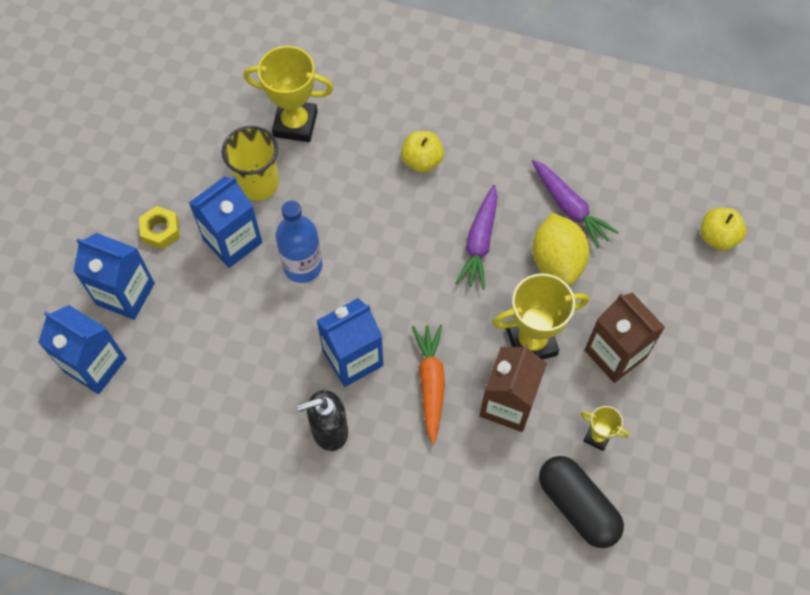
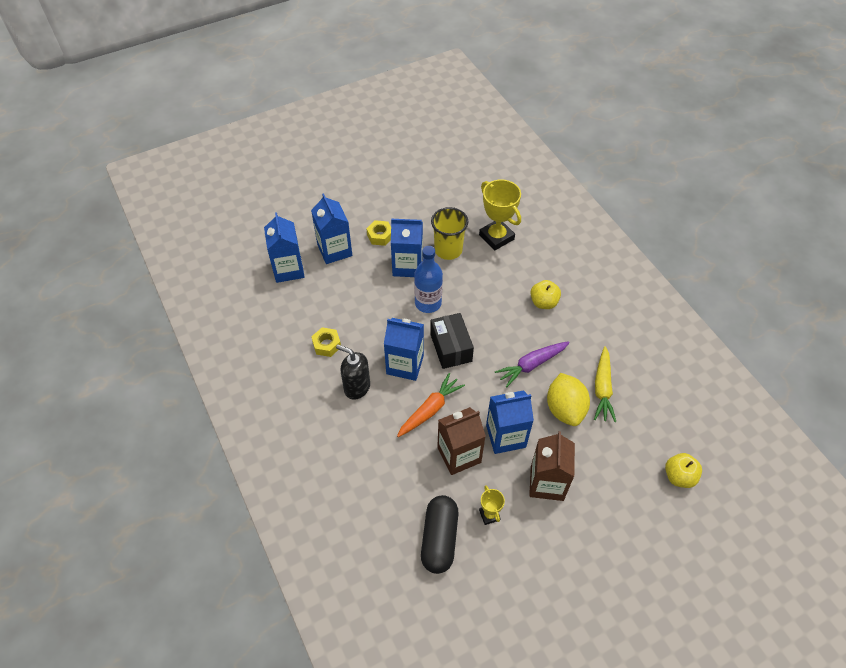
camera: 45 degrees right, 10 degrees down
yellow trophy [492,273,589,360] -> blue carton [486,390,534,454]
purple carrot [532,159,619,249] -> yellow carrot [594,346,616,422]
yellow lemon [532,213,589,286] -> yellow lemon turned 45 degrees counterclockwise [547,373,590,426]
none -> yellow nut [311,327,341,357]
none -> black box [430,313,474,369]

